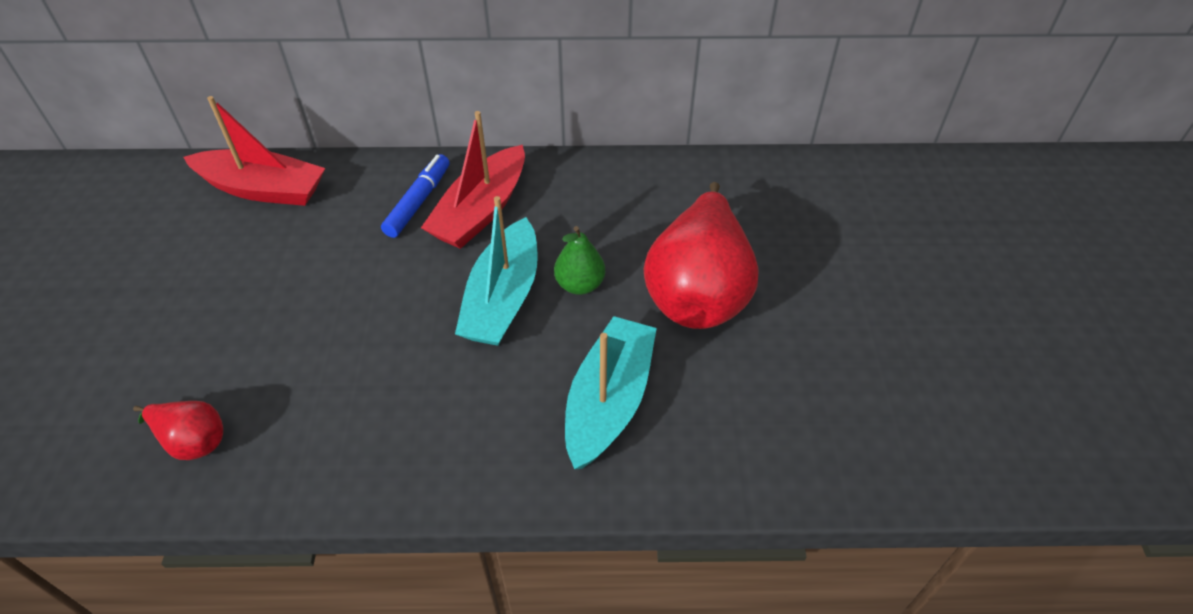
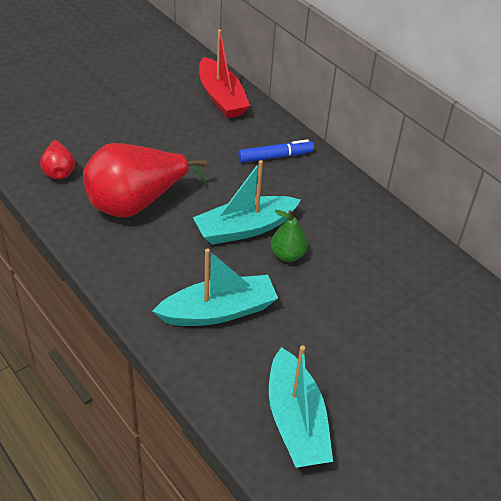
camera: 50 degrees right, 5 degrees down
red boat [421,111,525,249] -> none
red pear [644,182,759,329] -> red pear moved to [83,143,207,218]
none -> turquoise boat [269,345,333,468]

